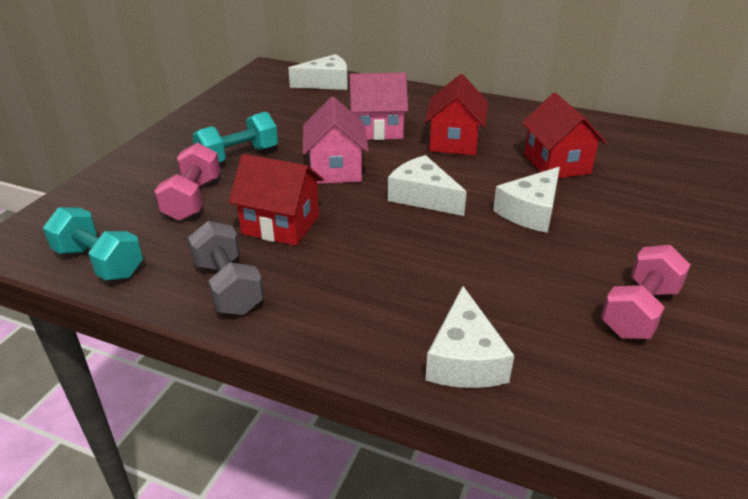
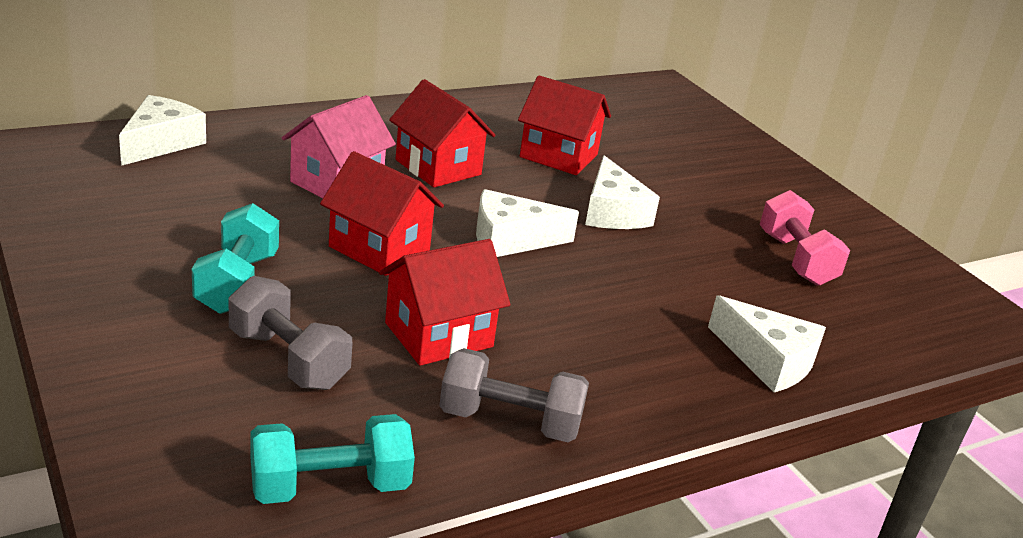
camera: 55 degrees left, 5 degrees down
pink dumbbell [155,143,221,221] -> grey dumbbell [228,276,352,390]
pink house [303,97,369,184] -> red house [320,151,444,276]

